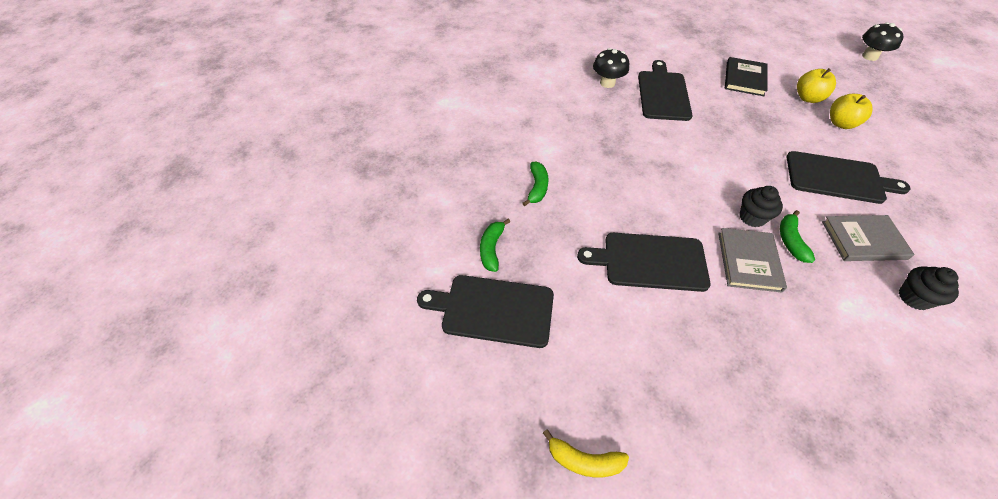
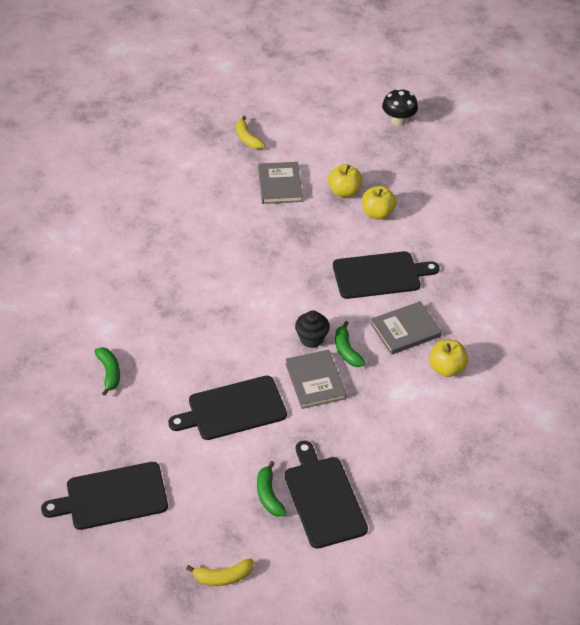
camera: 25 degrees left, 5 degrees down
green banana [480,219,510,272] -> green banana moved to [257,461,286,517]
black mushroom [593,48,629,88] -> none
black cutting board [638,60,692,121] -> black cutting board moved to [285,441,368,549]
black book [725,57,767,96] -> grey book [258,162,303,204]
black cupcake [899,266,959,310] -> yellow apple [429,339,468,377]
none -> yellow banana [236,116,265,149]

